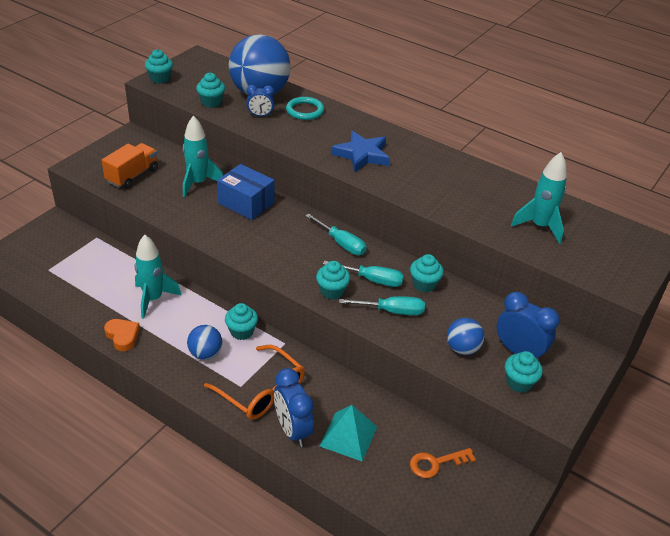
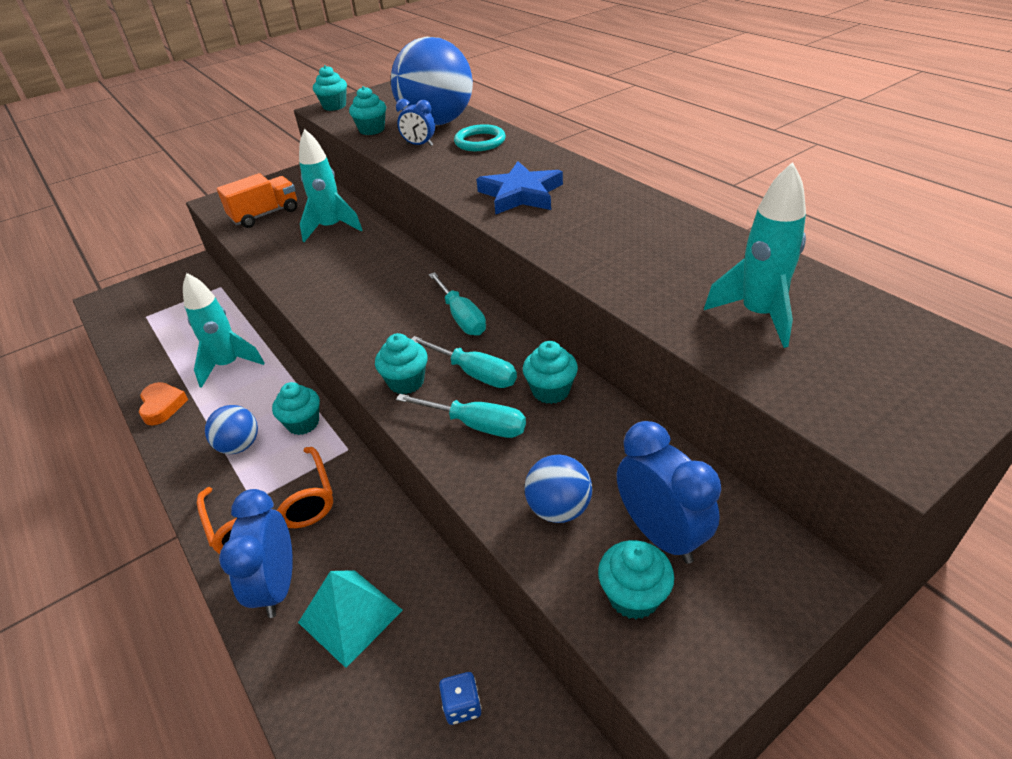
camera: 25 degrees right, 0 degrees up
blue box [217,164,274,220] -> none
orange key [410,448,476,478] -> blue dice [439,672,482,725]

